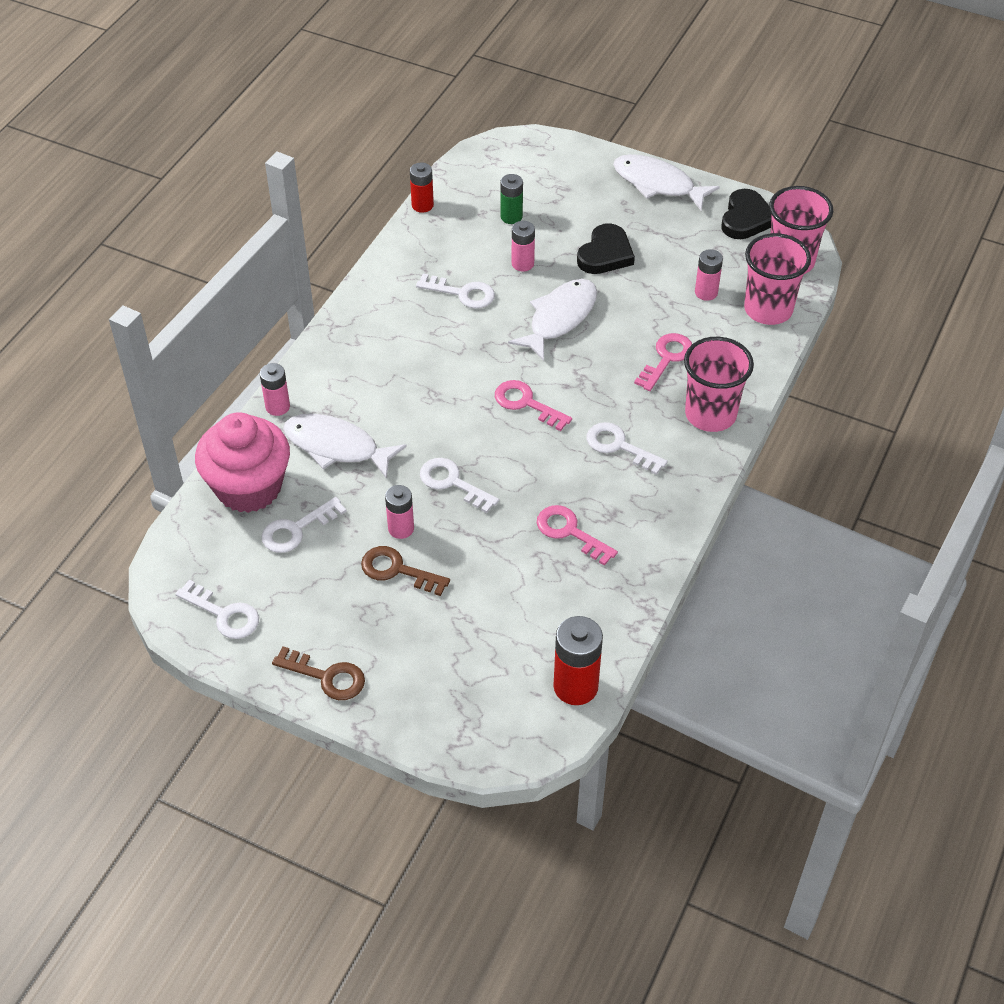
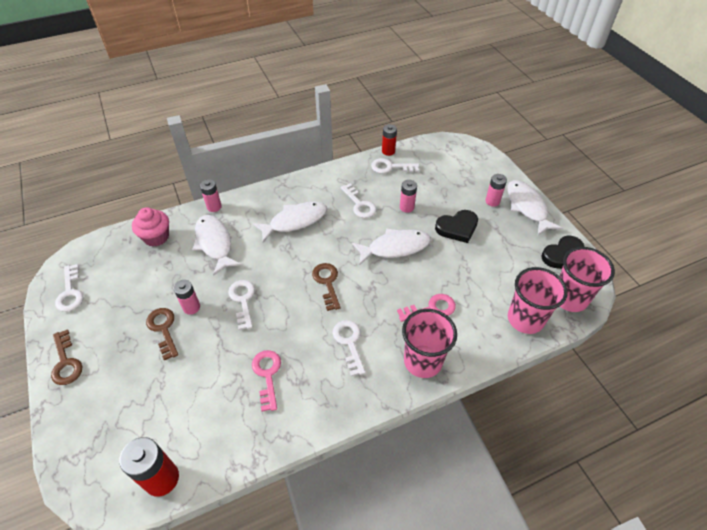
camera: 40 degrees right, 0 degrees up
pink cupcake [195,412,290,513] -> pink cupcake [132,207,169,247], size x0.63
white key [261,497,347,553] -> white key moved to [371,158,419,174]
pink key [495,380,572,431] -> brown key [312,263,341,311]
green battery [500,174,523,224] -> none
pink battery [695,249,723,301] -> pink battery moved to [485,174,507,207]
none -> white fish [252,202,327,243]

